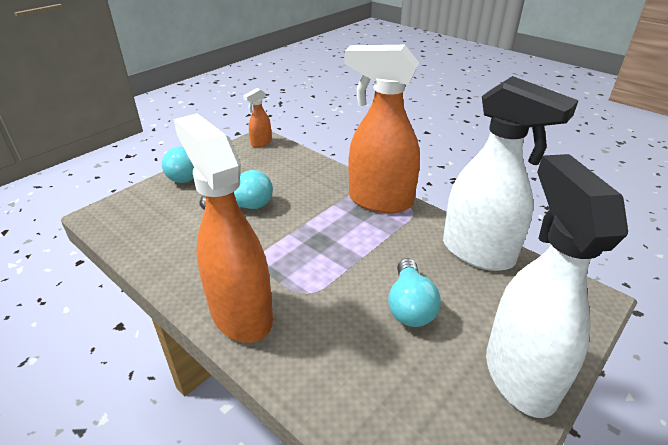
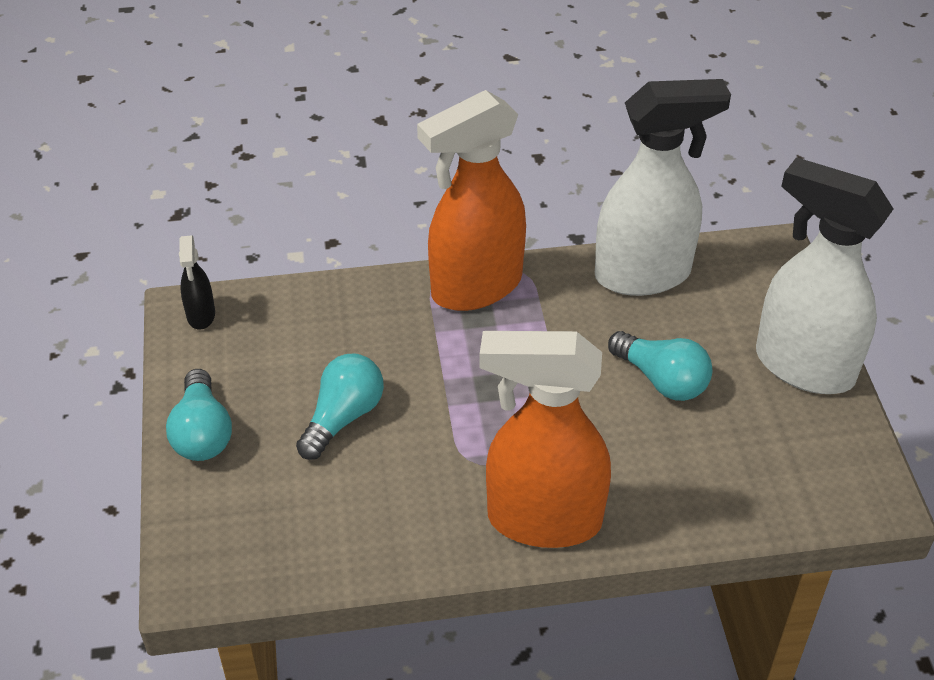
camera: 50 degrees left, 10 degrees up
orange spray bottle [243,88,272,148] -> black spray bottle [179,235,215,329]

